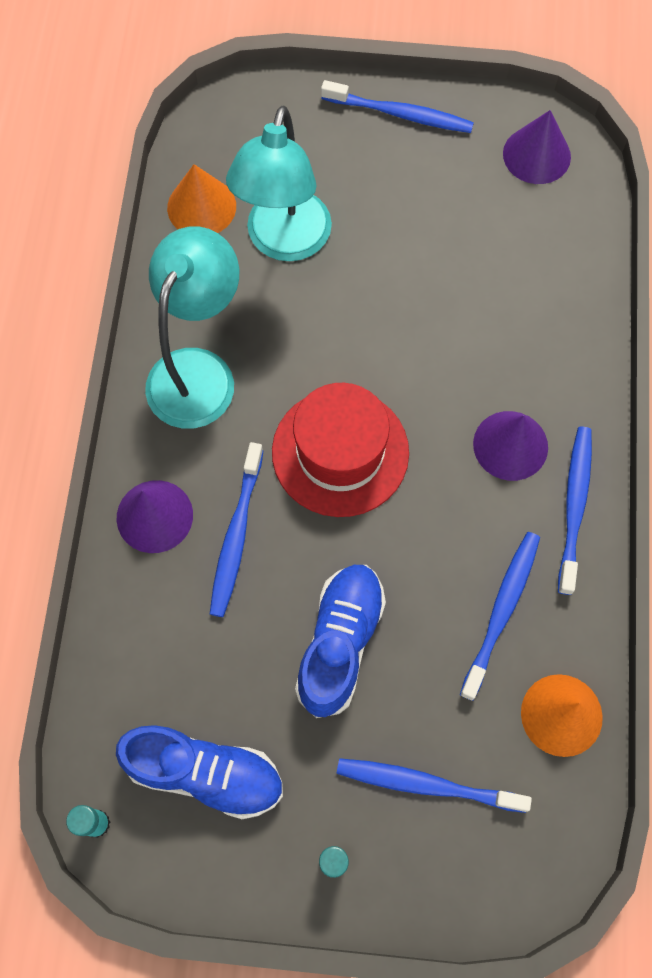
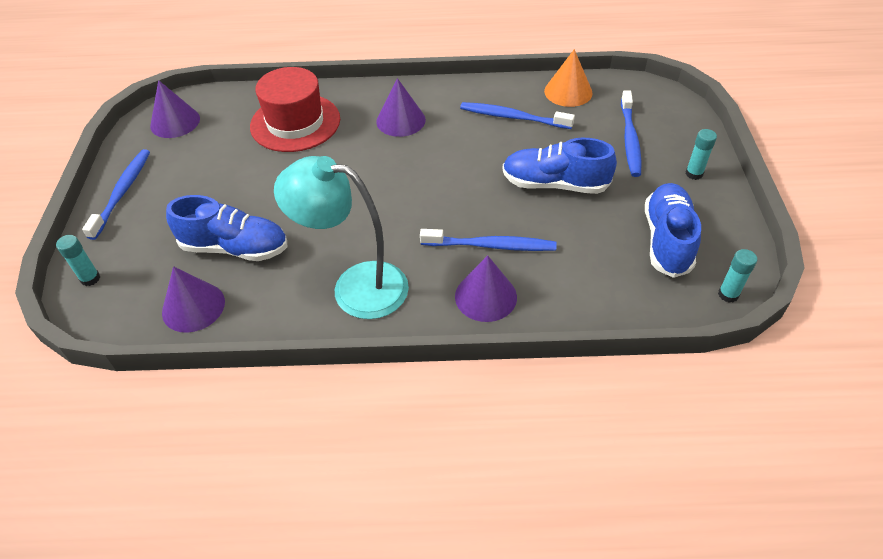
camera: 95 degrees left, 20 degrees down
orange cone [167,164,236,233] -> purple cone [162,266,225,333]
turquoise lamp [226,106,332,261] -> blue shoe [166,195,287,261]
red hat [272,383,409,517] -> red hat moved to [250,67,340,152]
blue toothbrush [558,427,592,595] -> none
none -> turquoise glue stick [56,235,100,286]

